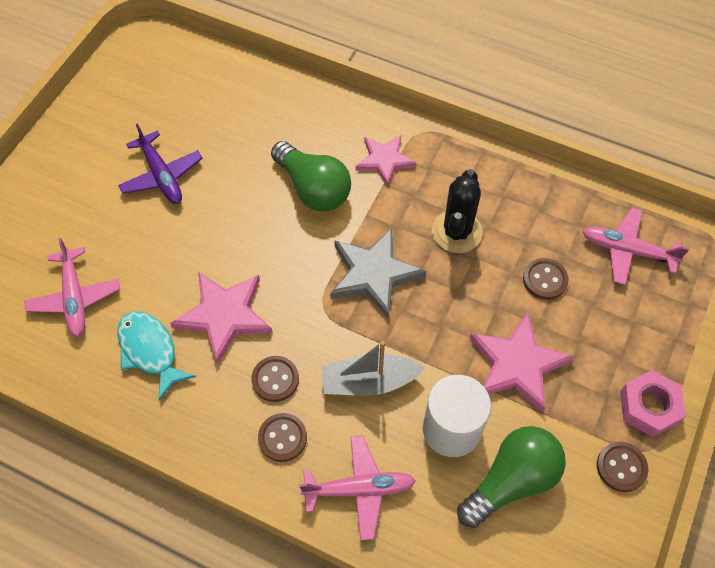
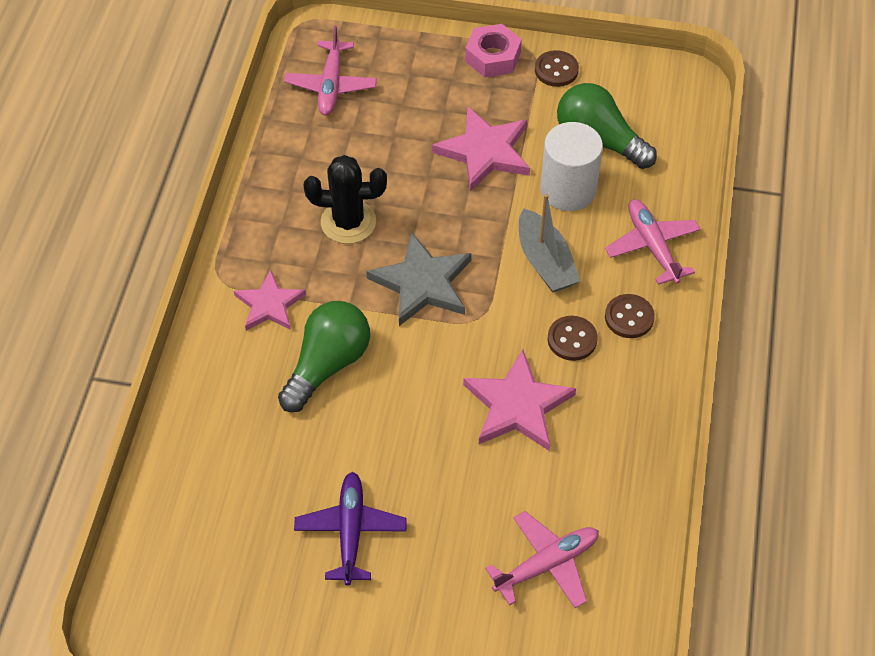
camera: 105 degrees left, 5 degrees down
purple plane [118,123,203,204] -> purple plane turned 45 degrees counterclockwise [294,472,407,585]
turquoise fish [118,311,196,400] -> none
brown button [523,258,569,300] -> none

